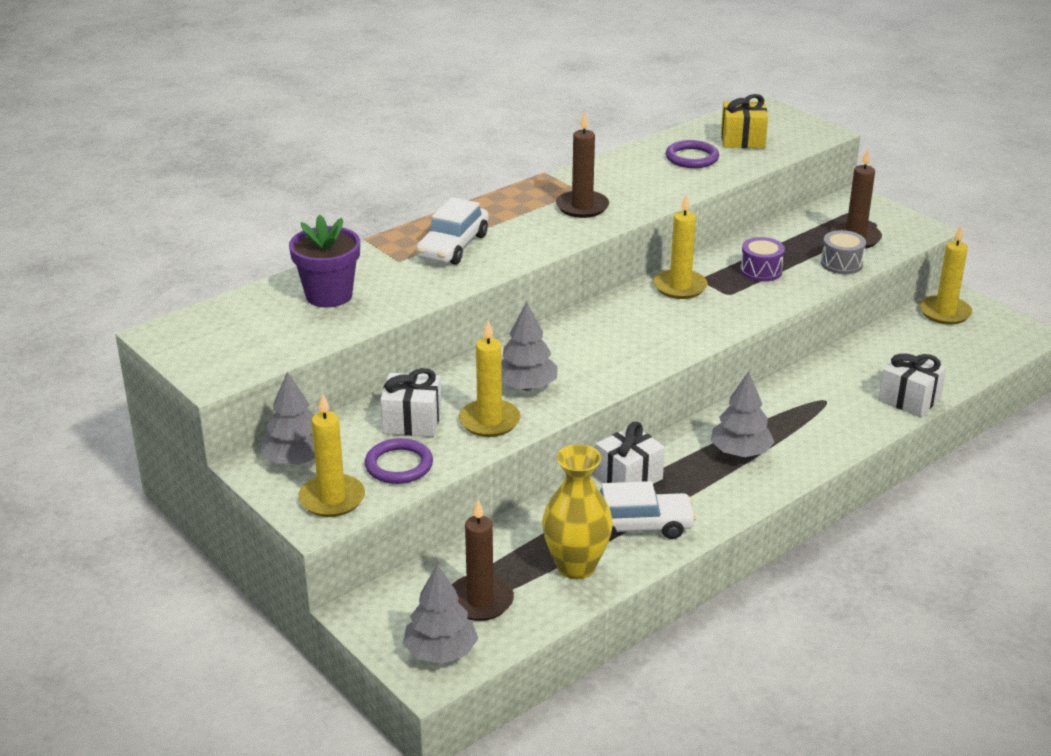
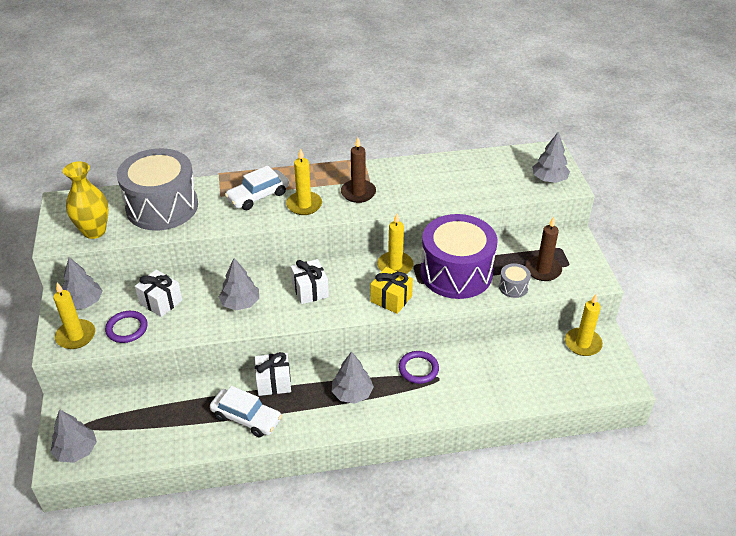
camera: 30 degrees right, 10 degrees up
purple flower pot [289,214,360,308] -> grey drum [117,148,198,230]
brown candle [452,499,514,621] -> none
yellow candle [459,320,521,437] -> yellow candle moved to [286,148,322,215]
yellow vase [542,444,613,579] -> yellow vase moved to [63,161,109,239]
purple ring [666,140,719,168] -> purple ring moved to [398,351,439,384]
yellow gift [721,94,768,148] -> yellow gift moved to [370,267,413,314]
purple drum [740,237,785,282] -> purple drum [420,214,497,299], size x2.50
white gift [878,351,946,417] -> white gift moved to [291,259,329,304]
none -> grey tree [532,132,570,183]

